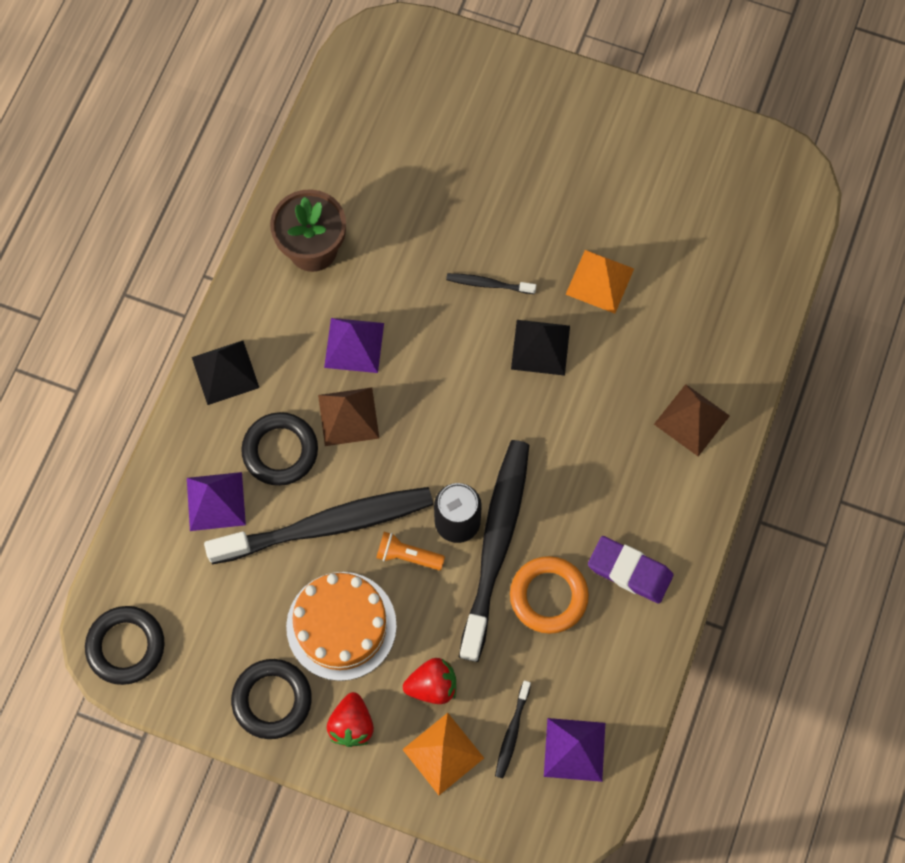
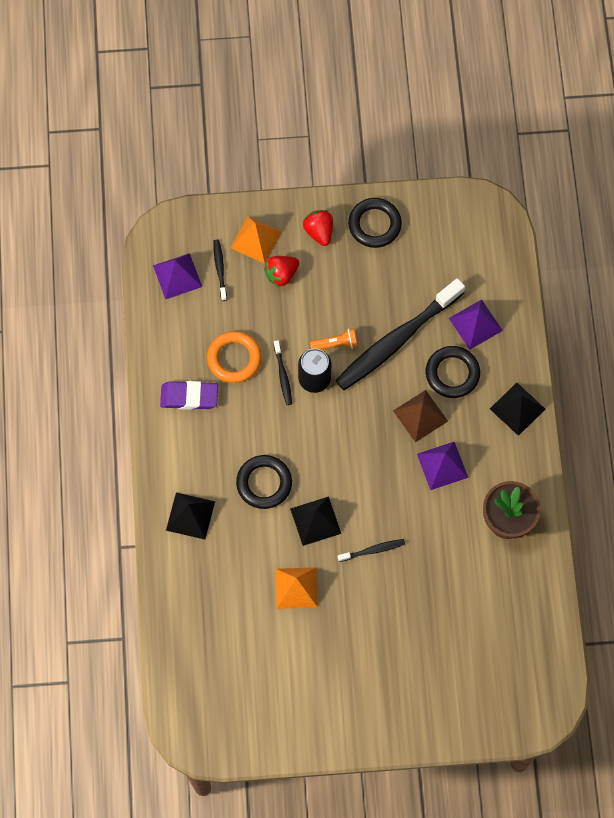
camera: 155 degrees right, 0 degrees up
black ring [85,606,165,685] -> black ring moved to [236,455,292,509]
orange cake [286,572,397,681] -> none
black toothbrush [459,440,529,662] -> black toothbrush [274,340,292,405], size x0.41
brown pyramid [654,384,730,456] -> black pyramid [166,493,215,539]

